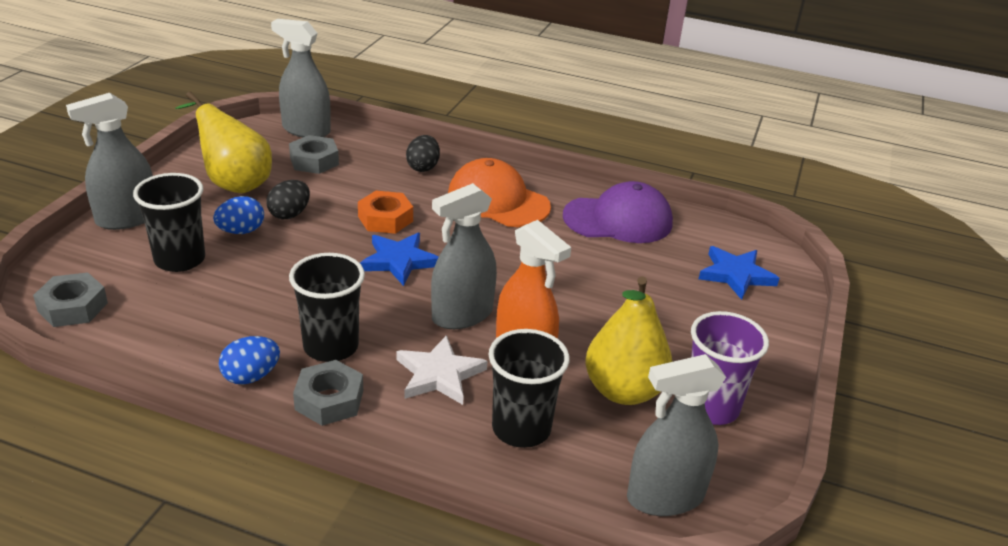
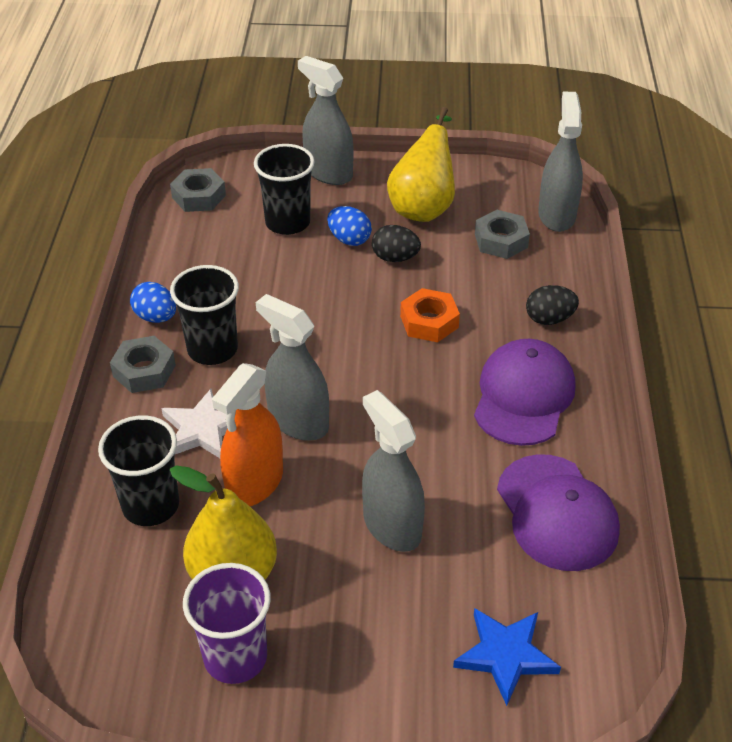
camera: 75 degrees right, 10 degrees up
blue star [360,233,438,286] -> none
orange cap [448,158,551,227] -> purple cap [474,339,575,446]
grey spray bottle [627,354,726,516] -> grey spray bottle moved to [362,390,425,552]

